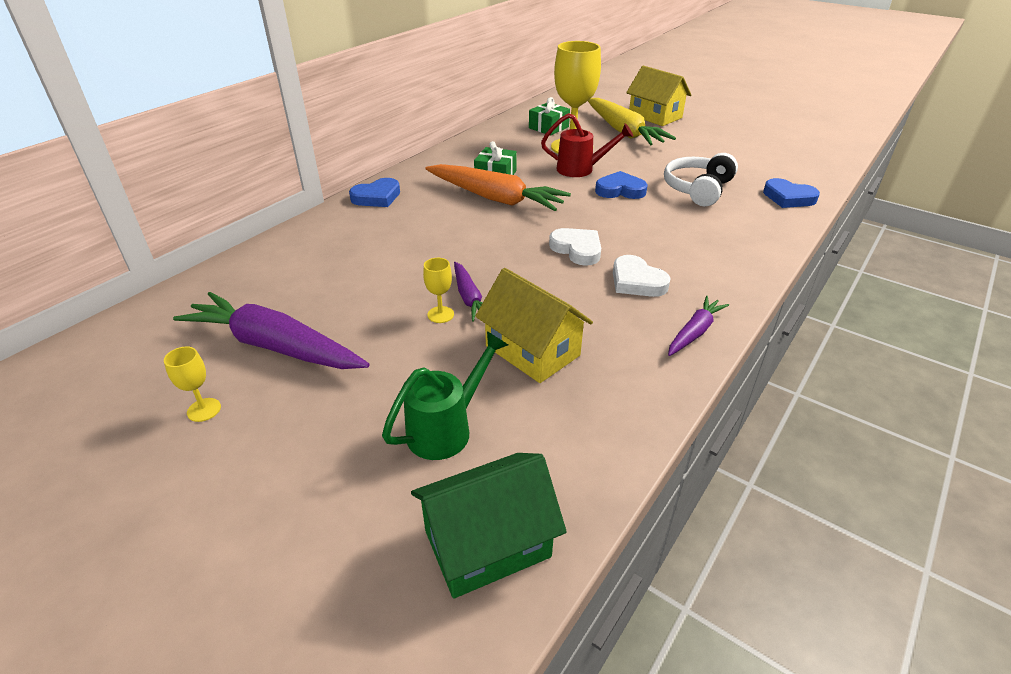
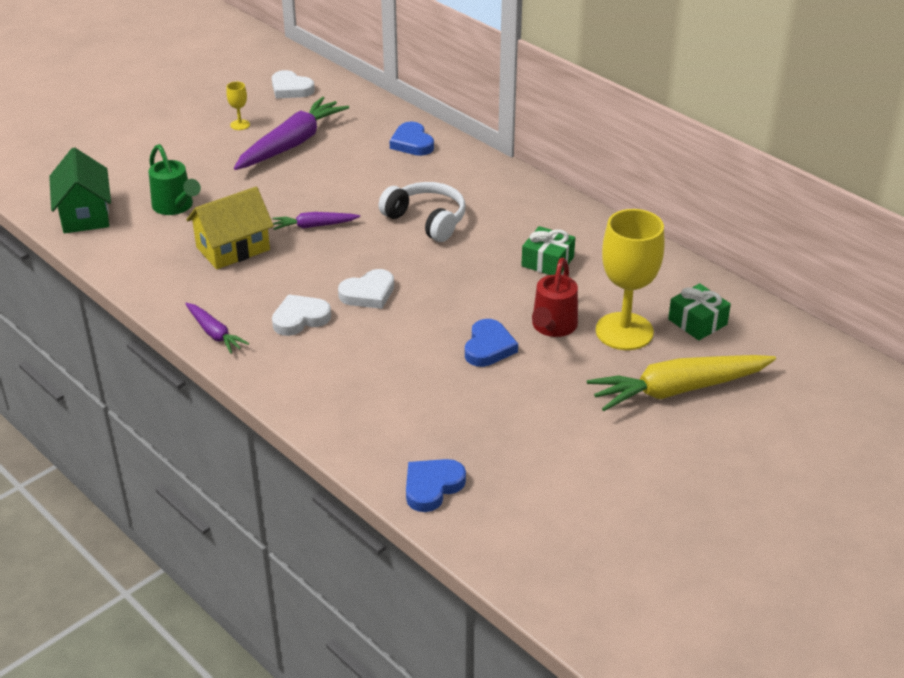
camera: 100 degrees right, 0 degrees up
blue heart [349,178,400,207] -> blue heart moved to [390,122,434,156]
yellow goblet [423,258,454,323] -> none
orange carrot [425,164,571,211] -> none
yellow house [626,66,691,126] -> none
white headphones [664,153,738,206] -> white headphones moved to [378,182,466,242]
none -> white heart [272,70,315,98]

